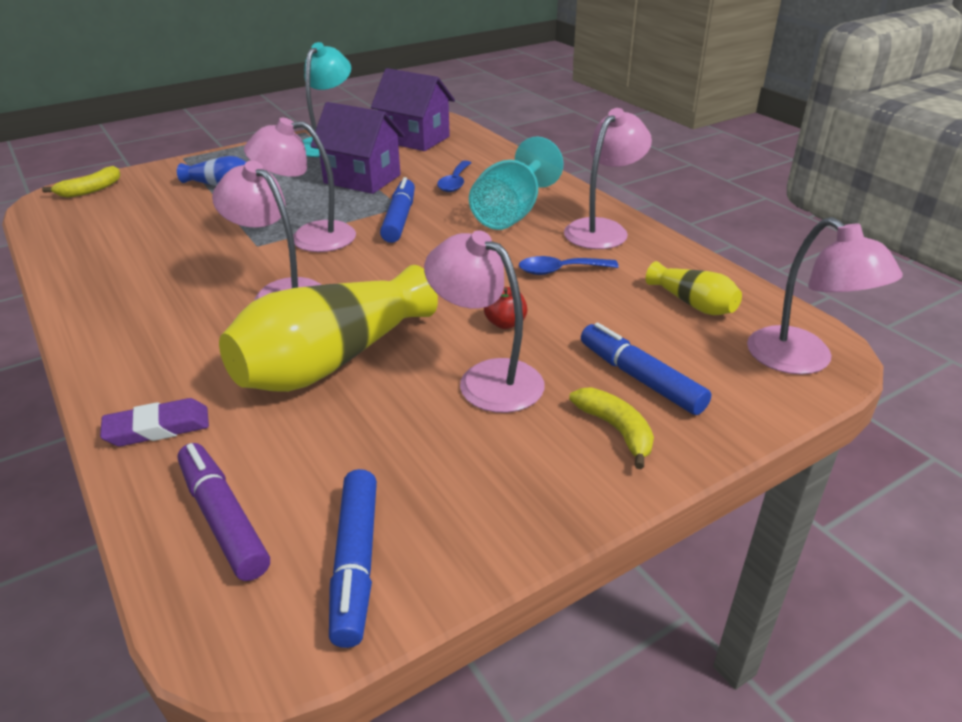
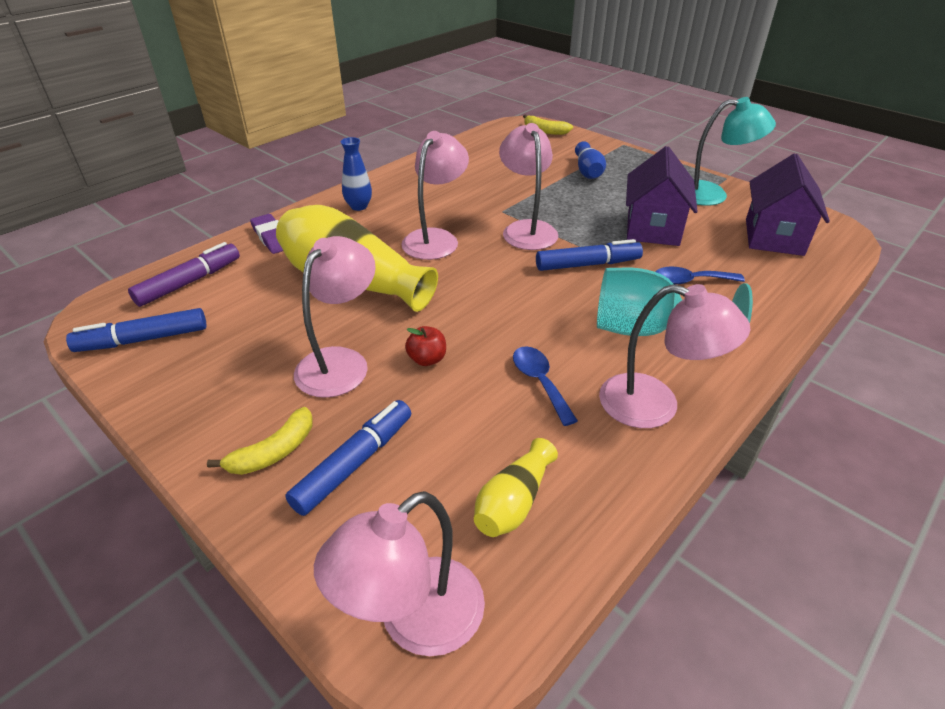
camera: 75 degrees right, 5 degrees up
none -> blue vase [341,137,372,211]

